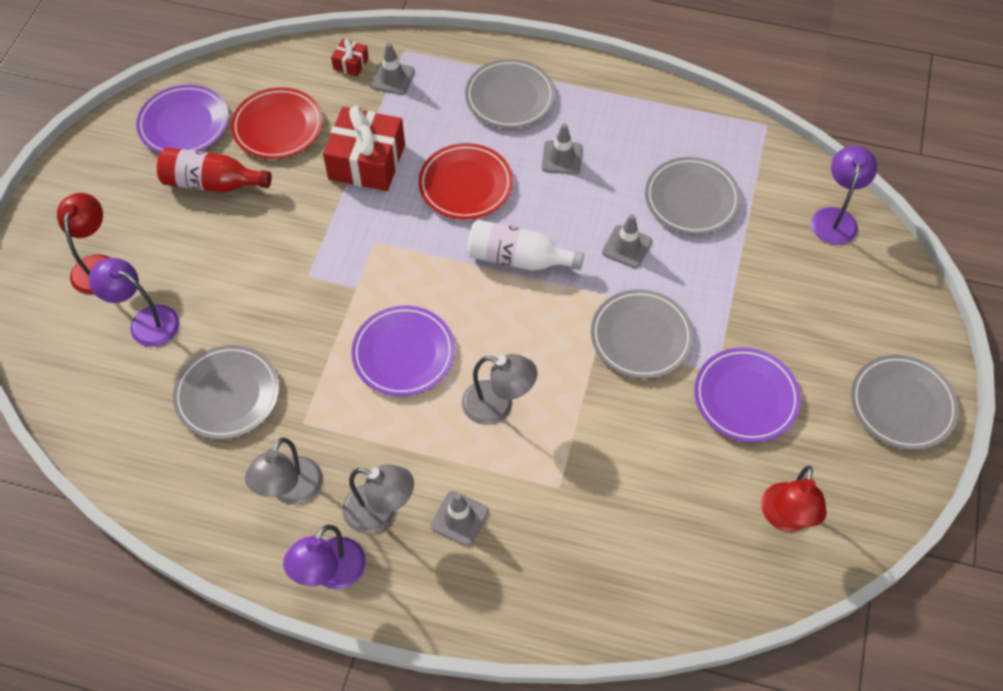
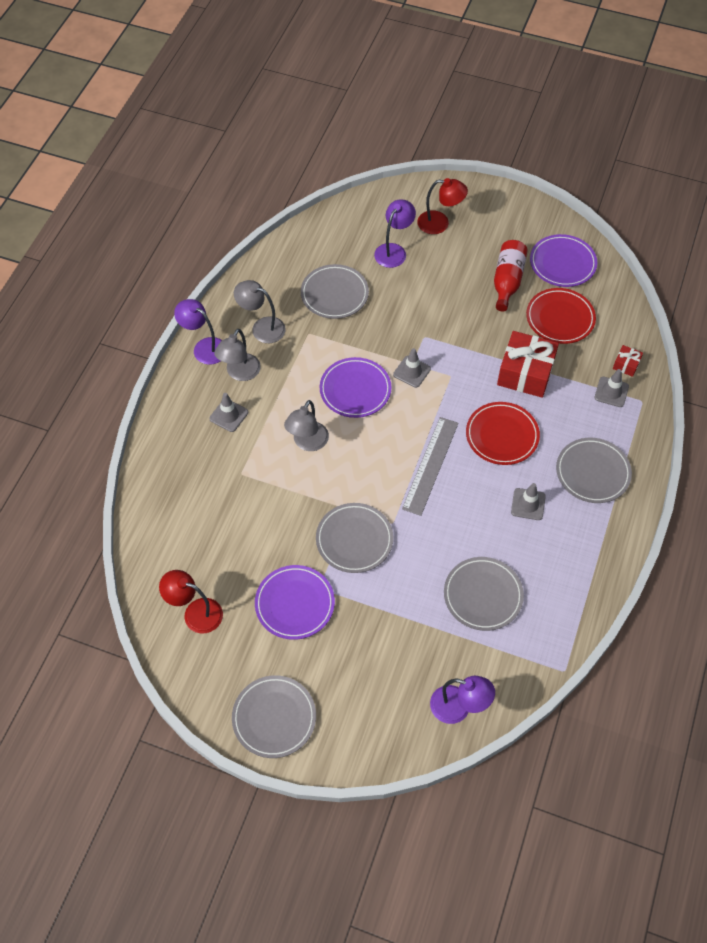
camera: 95 degrees right, 0 degrees up
white bottle [467,219,584,271] -> grey ruler [402,417,459,516]
grey traffic cone [602,214,652,268] -> grey traffic cone moved to [393,348,431,388]

